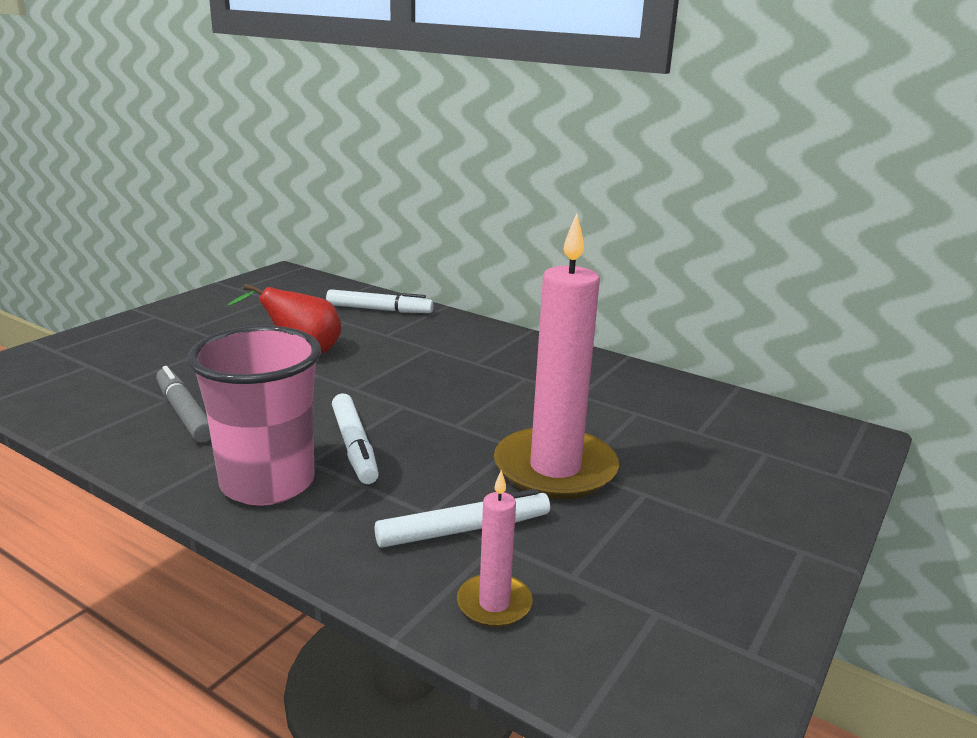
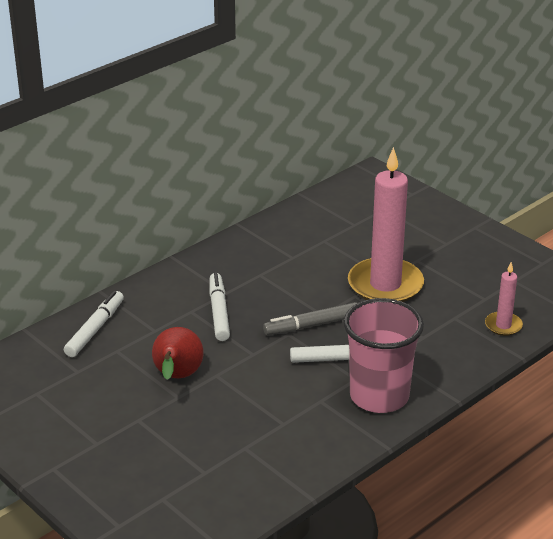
camera: 75 degrees left, 10 degrees up
grey marker [156,366,211,443] -> grey marker moved to [263,302,357,335]
white marker [375,489,550,548] -> white marker moved to [209,273,230,341]

